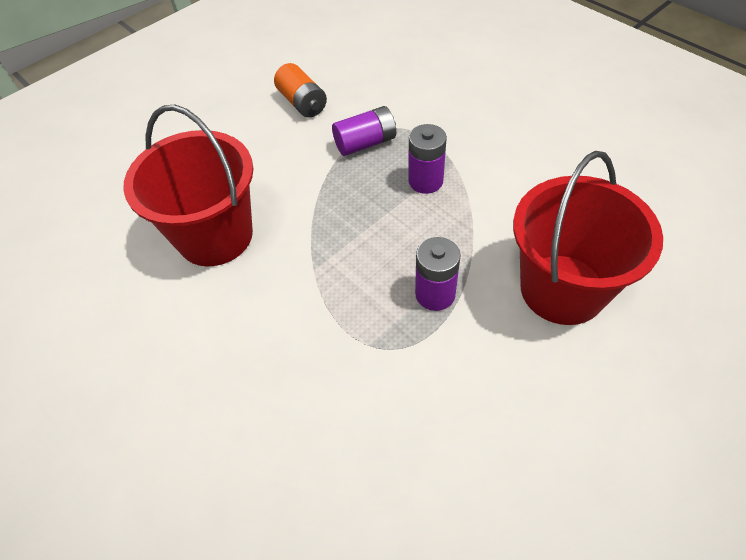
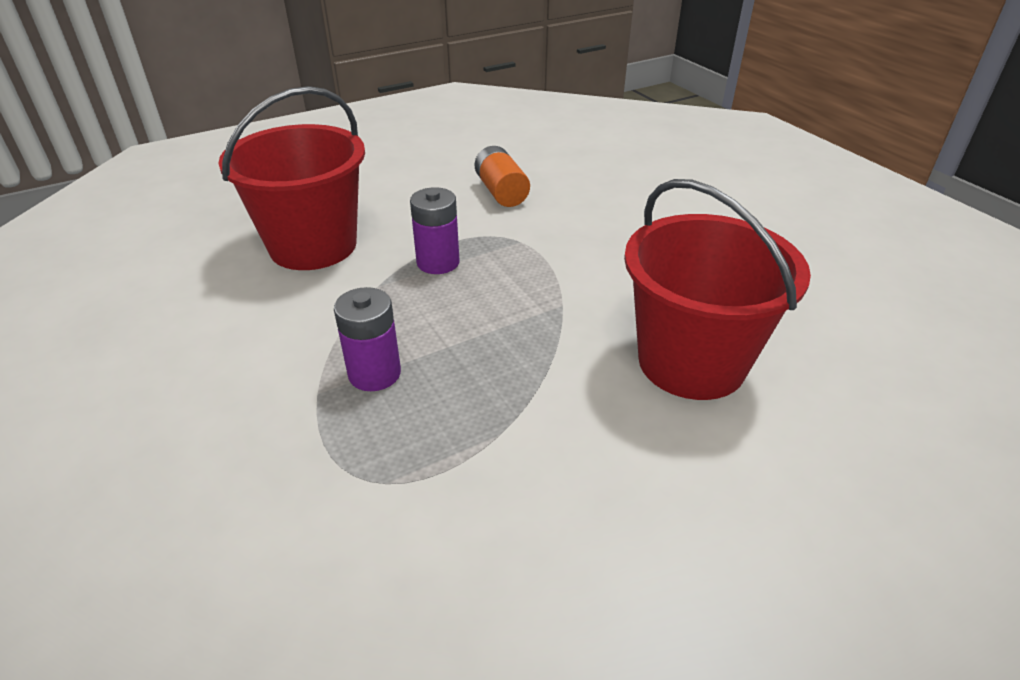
camera: 170 degrees left, 15 degrees down
orange battery [274,63,327,117] -> orange battery moved to [475,146,530,207]
purple battery [332,106,396,156] -> none

